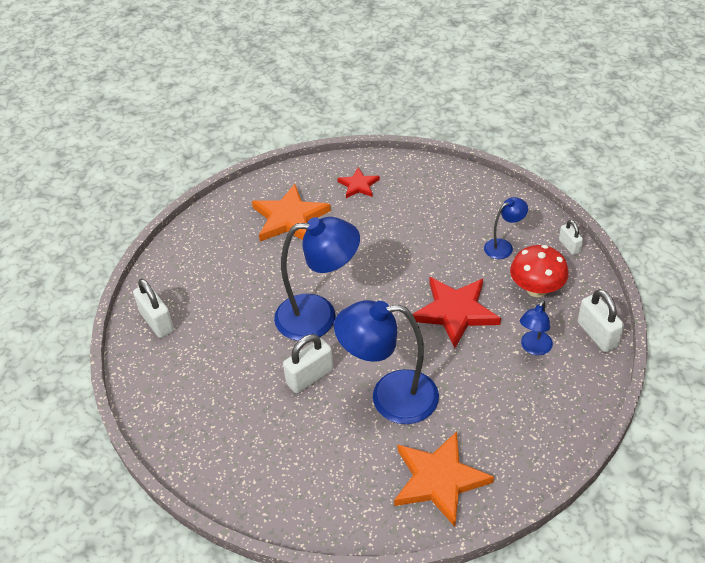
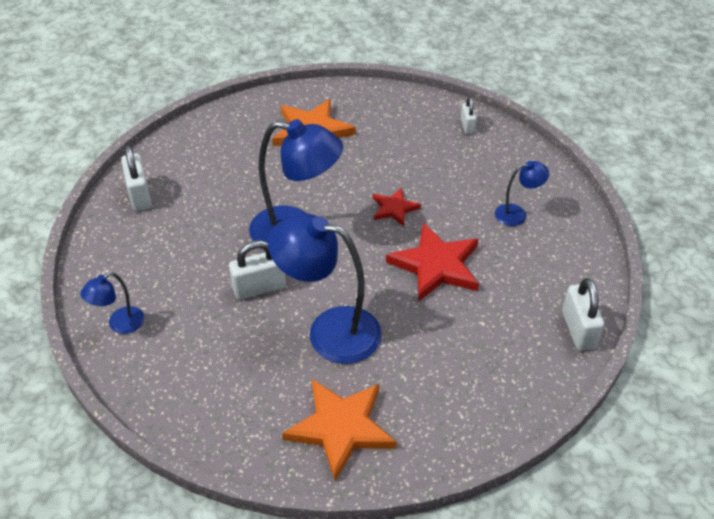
camera: 15 degrees right, 0 degrees up
red star [337,168,380,198] -> red star moved to [373,187,421,226]
red mushroom [510,245,569,297] -> none
blue lamp [520,300,553,355] -> blue lamp moved to [80,272,144,334]
white padlock [559,220,583,255] -> white padlock moved to [461,97,477,134]

